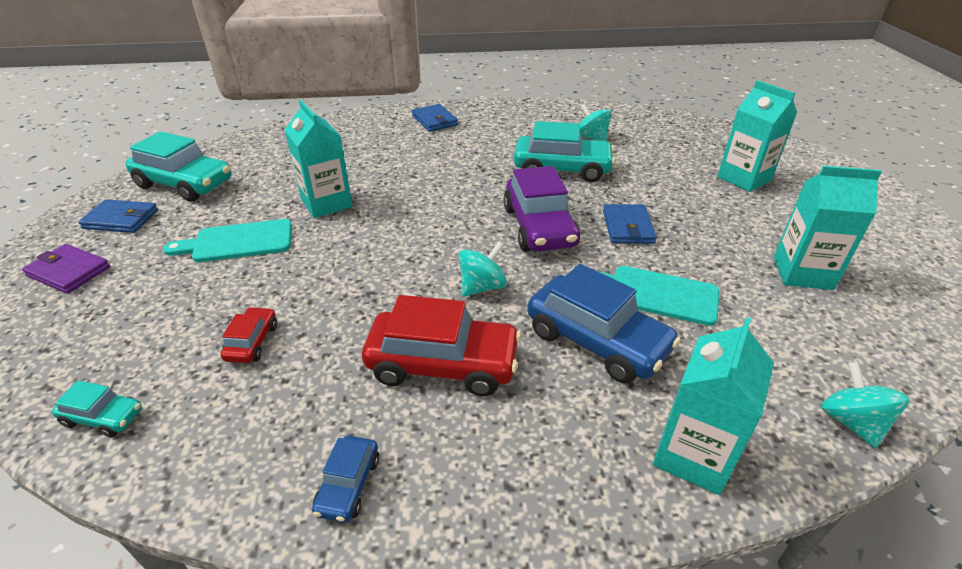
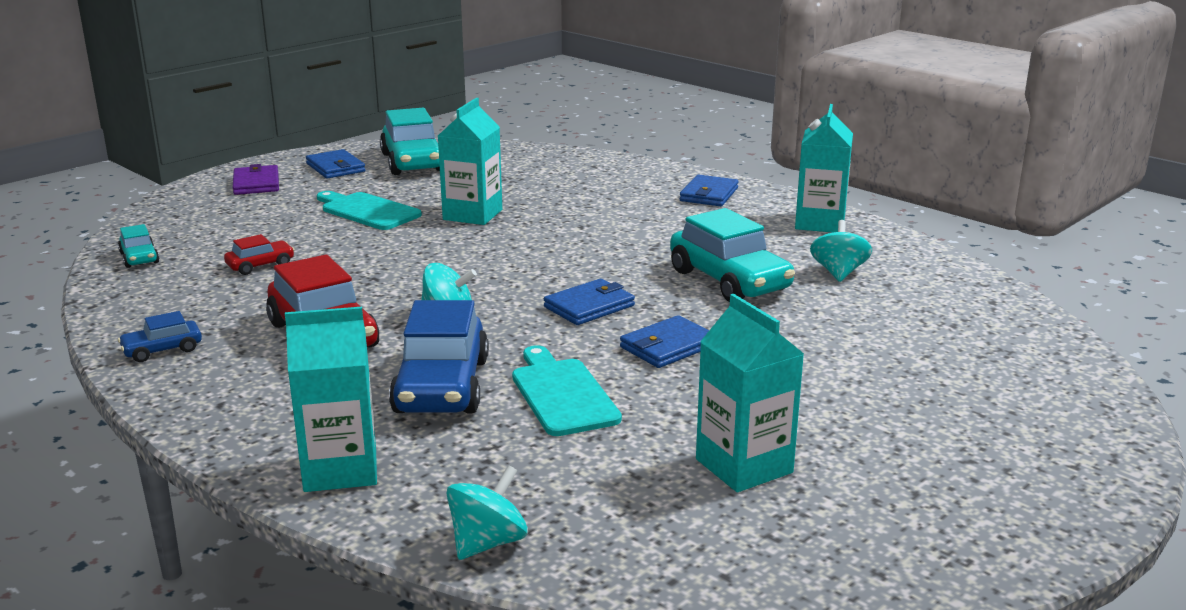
camera: 50 degrees right, 15 degrees down
purple car [503,166,580,252] -> blue wallet [544,279,635,325]
turquoise carton [717,80,797,192] -> turquoise carton moved to [795,104,853,233]

